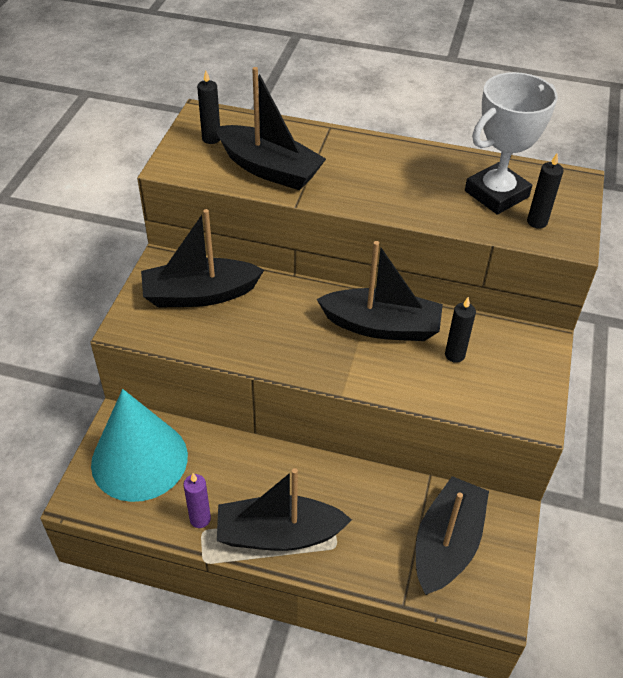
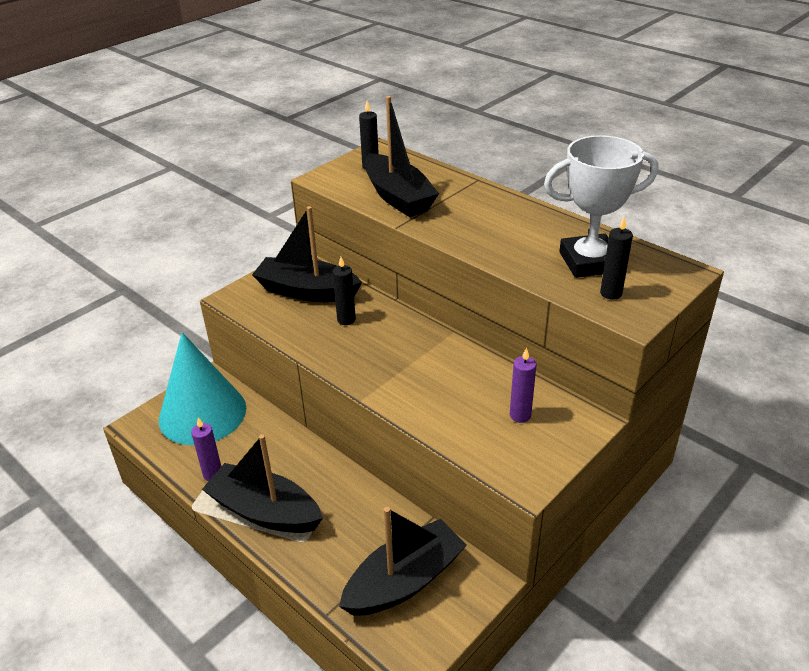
camera: 30 degrees right, 10 degrees down
black boat [316,241,443,341] -> none
black candle [445,297,476,363] -> black candle moved to [333,257,356,325]
none -> purple candle [510,348,536,423]

